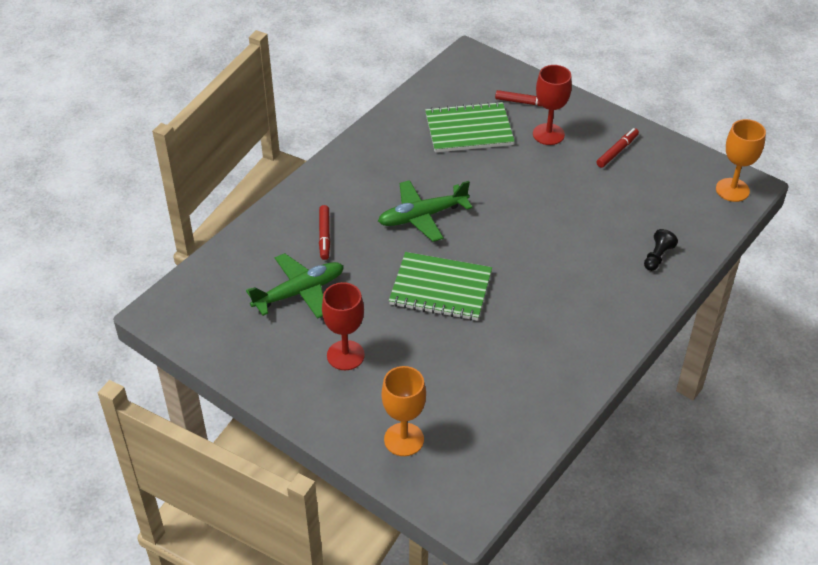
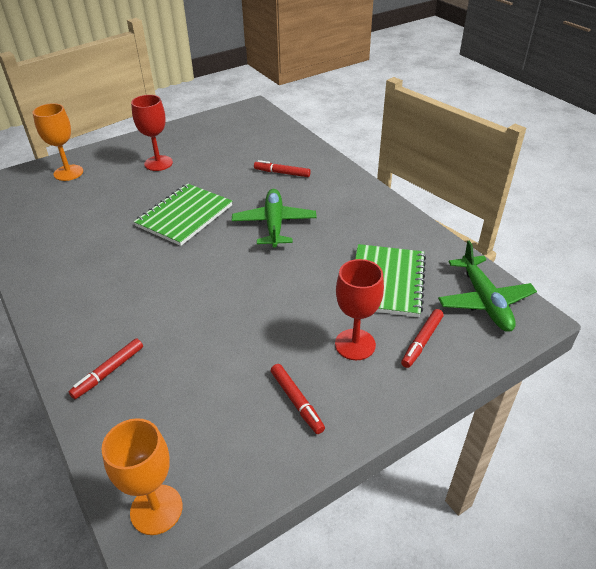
camera: 110 degrees right, 5 degrees down
green plane [246,253,344,319] -> green plane moved to [438,240,537,332]
black pawn [644,229,678,271] -> red marker [69,338,143,399]

